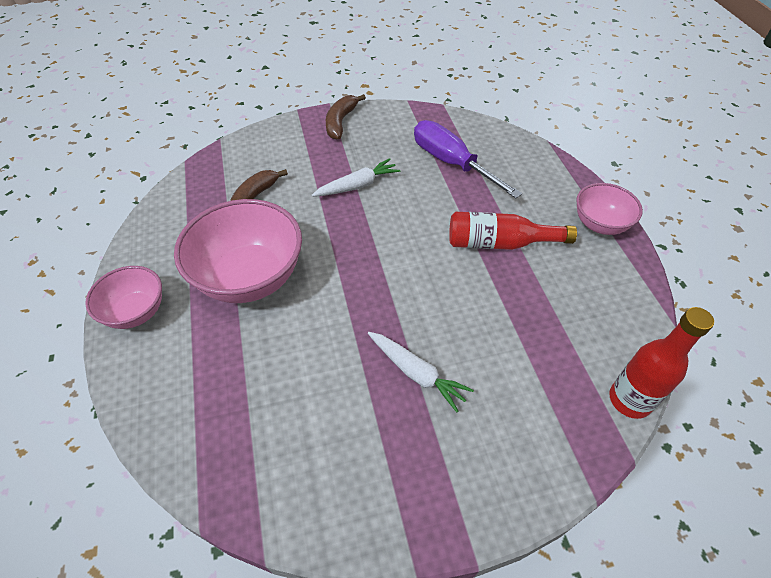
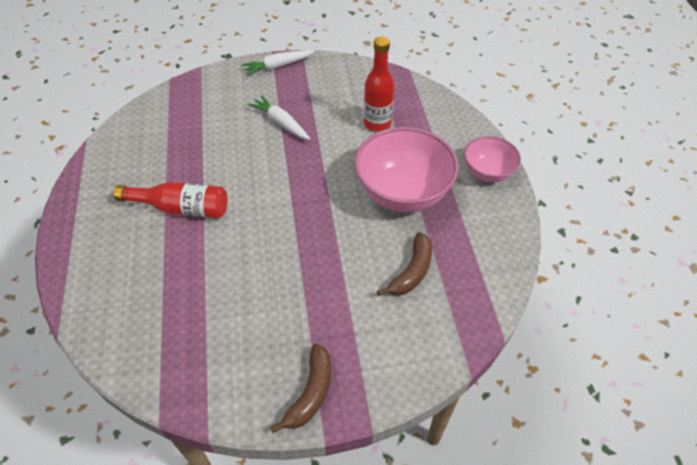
camera: 175 degrees left, 0 degrees up
white carrot [312,158,400,197] -> white carrot moved to [241,50,315,76]
purple screwdriver [414,120,522,198] -> none
pink bowl [576,183,643,235] -> none
red bottle [609,307,714,419] -> red bottle moved to [364,37,394,132]

